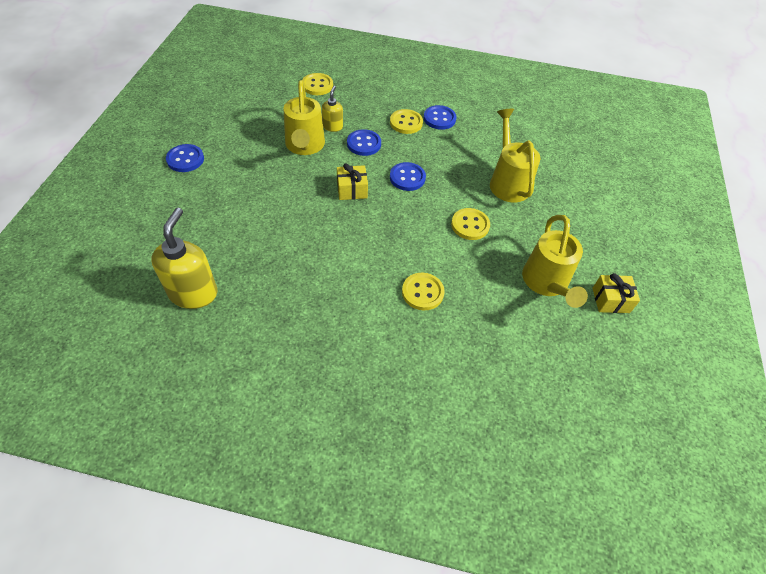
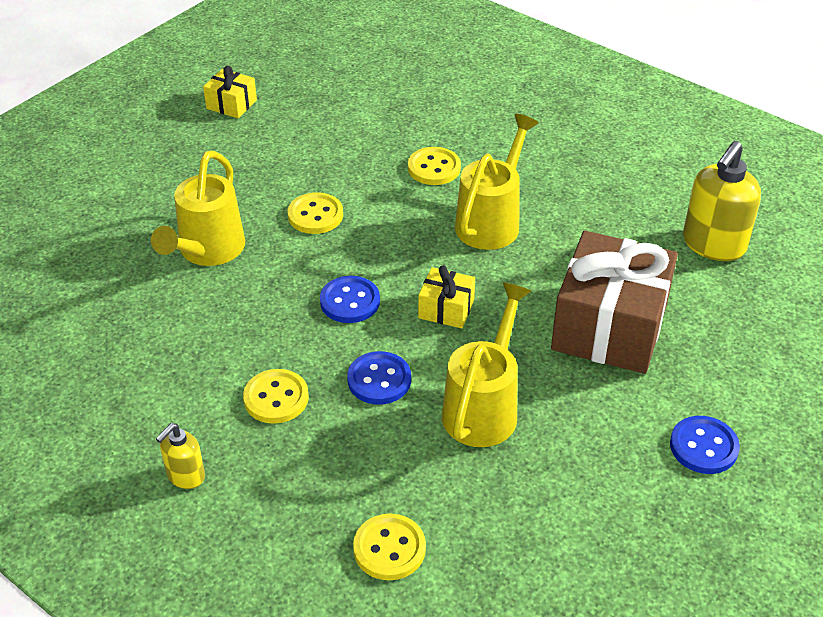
camera: 150 degrees left, 10 degrees down
yellow soap dispenser [322,86,343,132] -> yellow soap dispenser moved to [156,423,205,489]
blue button [424,105,457,130] -> none
yellow watering can [522,215,588,308] -> yellow watering can moved to [455,114,539,250]
none -> brown gift [551,231,678,374]

